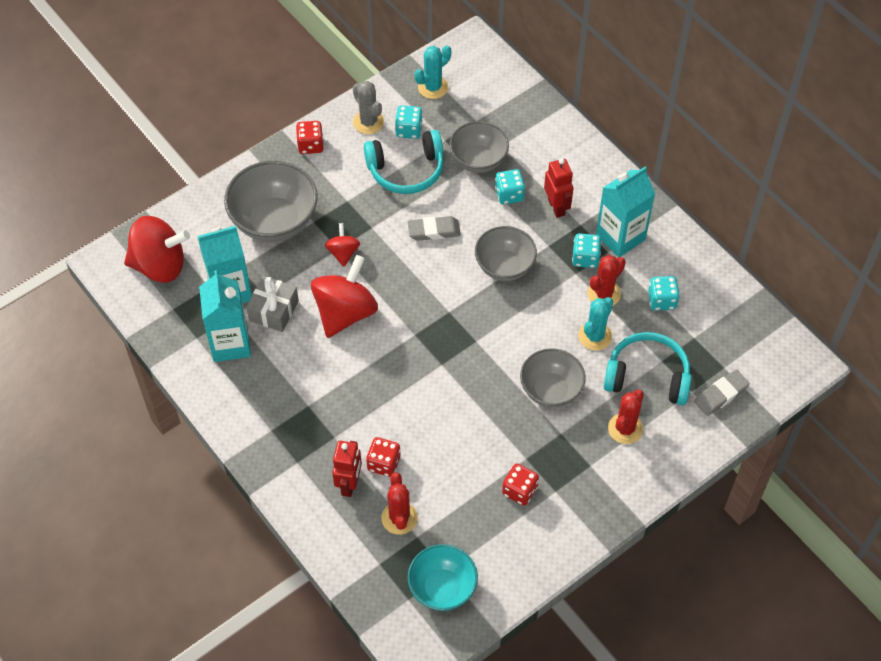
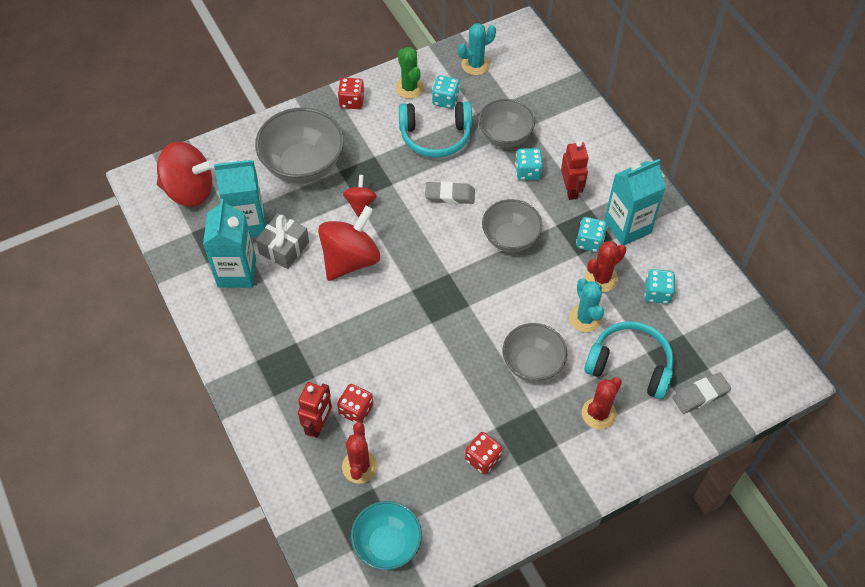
camera: 10 degrees right, 0 degrees up
grey cactus [353,81,384,134] -> green cactus [395,47,424,99]
turquoise cactus [578,297,613,351] -> turquoise cactus turned 60 degrees counterclockwise [569,278,604,332]

